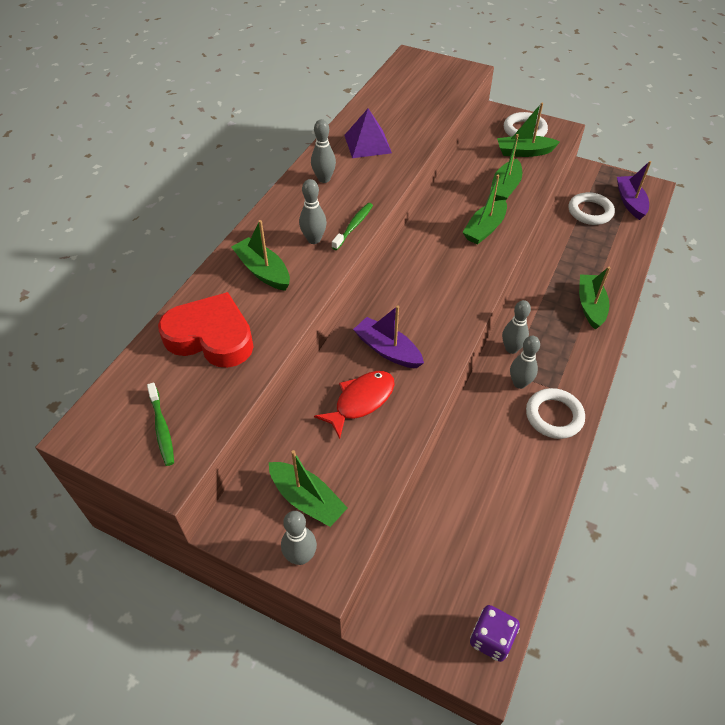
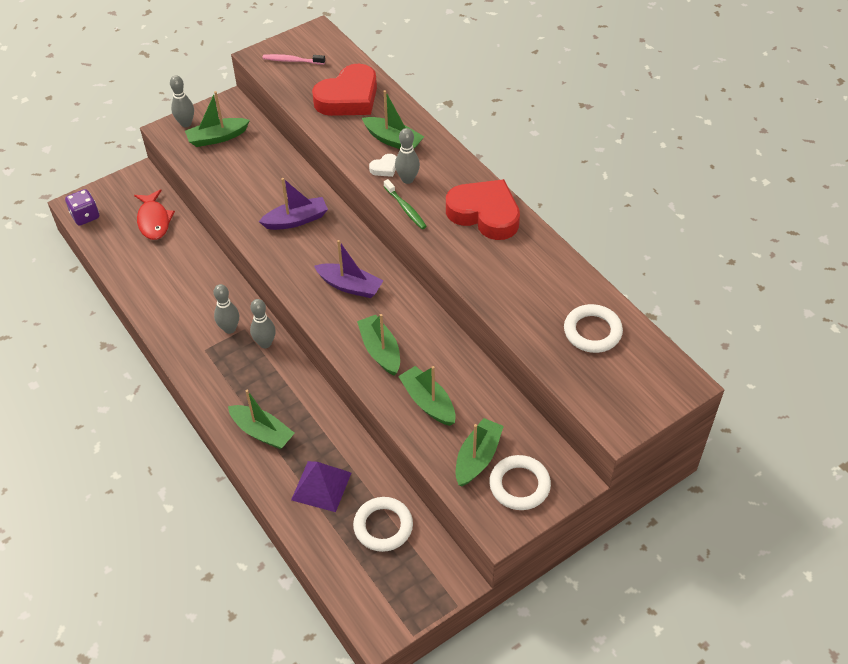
camera: 120 degrees right, 0 degrees up
green toothbrush [147,383,174,466] -> pink toothbrush [262,54,325,65]
green boat [231,220,290,291] -> green boat turned 45 degrees clockwise [362,90,424,149]
grey bowling pin [311,119,336,183] -> red heart [446,179,520,240]
red fish [314,371,395,439] -> red fish moved to [134,189,175,240]
purple pyramid [344,108,392,158] -> purple pyramid moved to [291,461,351,512]
white ring [526,388,585,439] -> white ring moved to [564,304,623,353]
purple boat [617,161,651,220] -> purple boat moved to [314,240,384,298]
none -> white heart [369,154,397,177]

